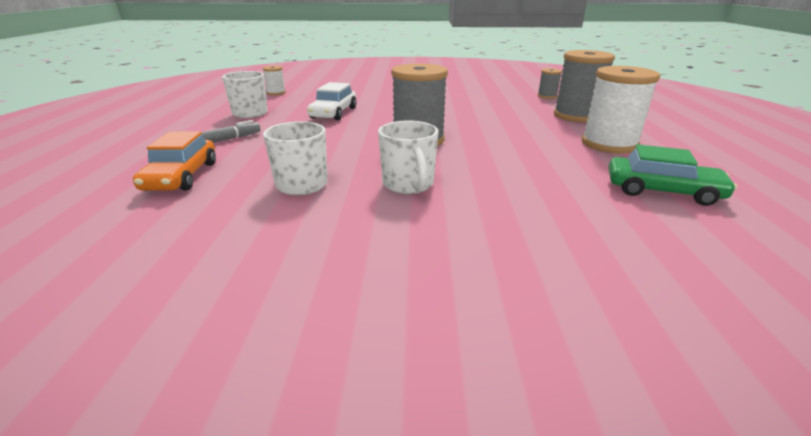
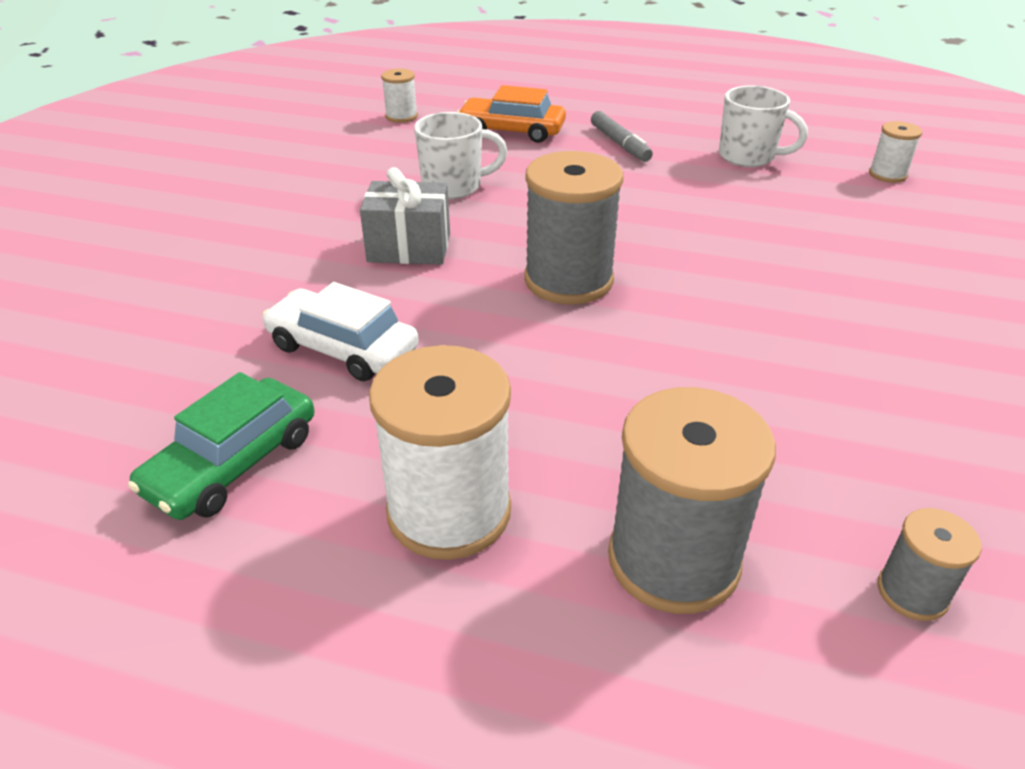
camera: 105 degrees right, 10 degrees up
white car [307,82,356,120] -> white car moved to [262,282,419,381]
white mug [378,120,438,194] -> grey gift [360,167,450,265]
none -> white spool [381,68,418,123]

